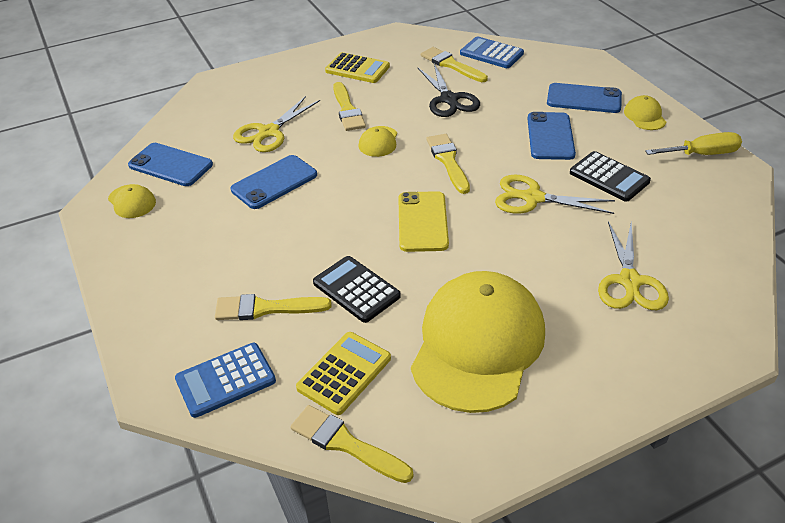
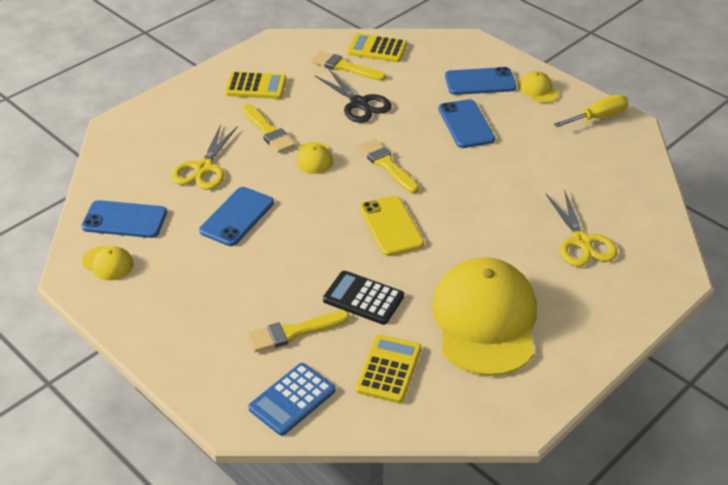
camera: 20 degrees left, 0 degrees up
yellow brush [290,405,413,483] -> none
blue calculator [460,36,524,68] -> yellow calculator [347,33,407,62]
yellow scissors [495,174,615,214] -> none
black calculator [570,151,651,202] -> none

